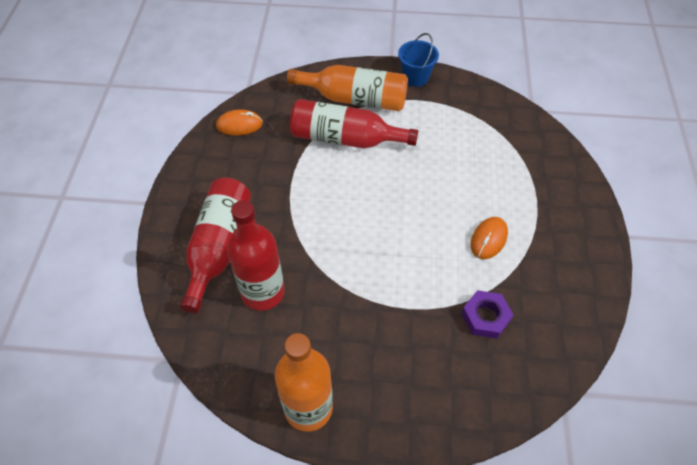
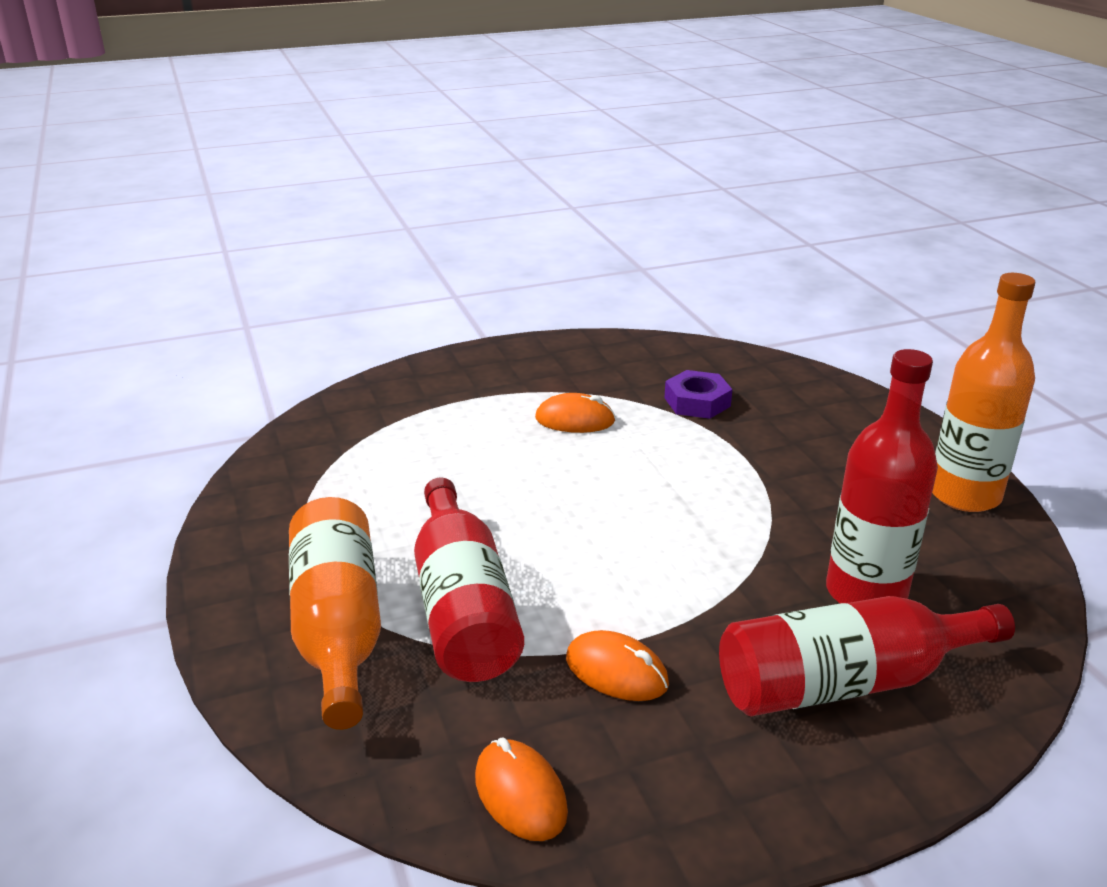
camera: 115 degrees left, 25 degrees down
blue bucket [398,33,439,87] -> none
none -> orange mouse [566,630,669,701]

